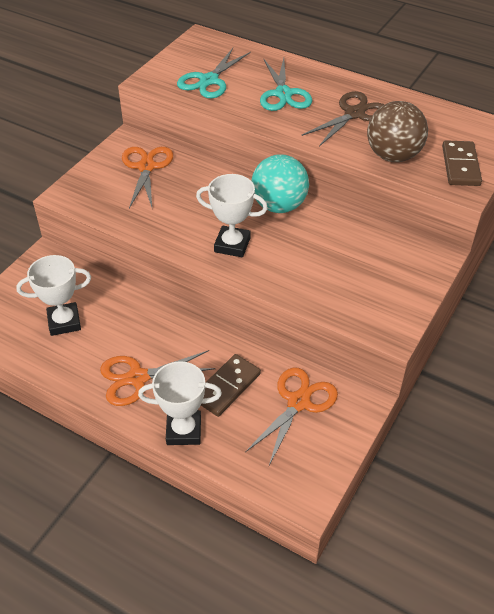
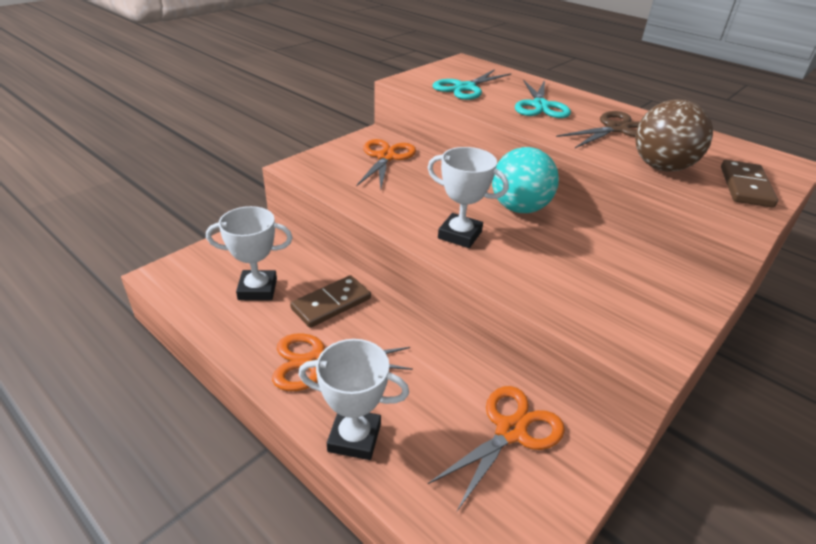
camera: 10 degrees right, 10 degrees down
brown domino [201,354,261,417] -> brown domino moved to [290,275,371,328]

